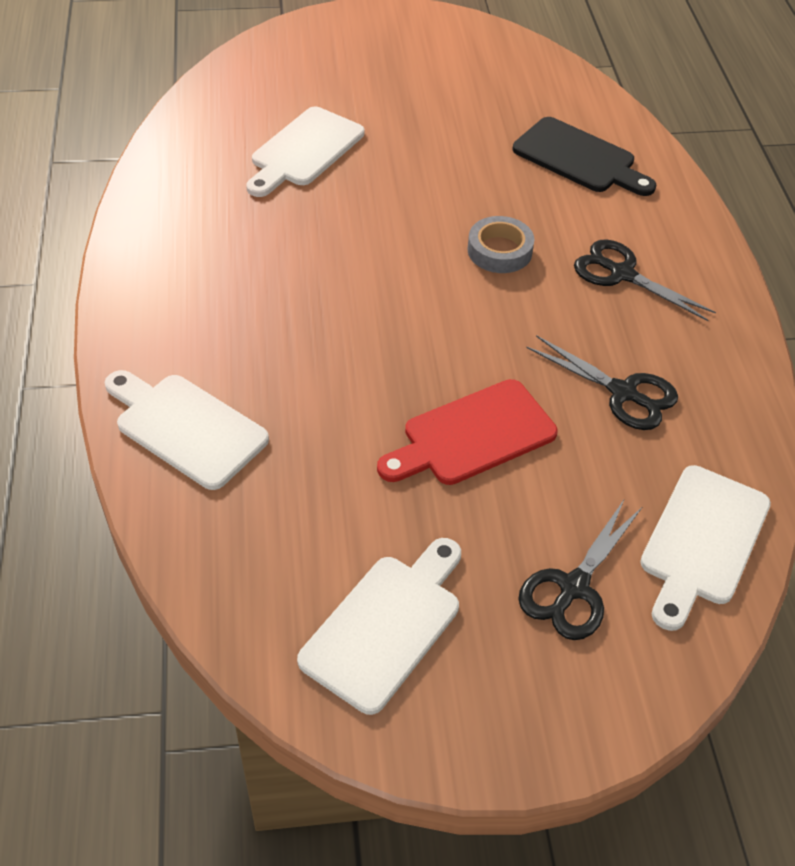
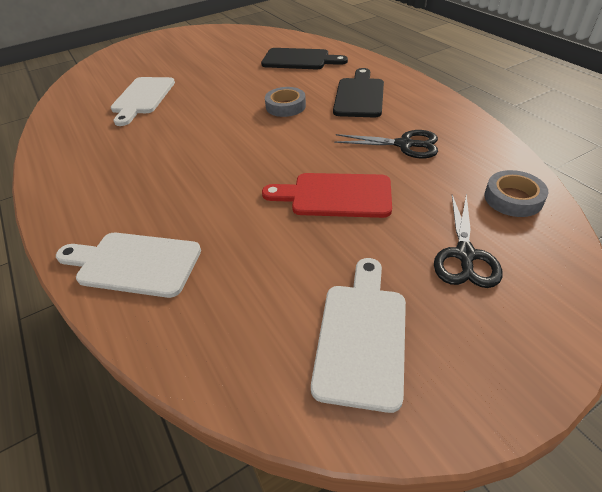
camera: 20 degrees left, 5 degrees down
red cutting board [377,379,558,485] -> red cutting board turned 60 degrees clockwise [262,173,392,218]
black scissors [574,239,716,321] -> black cutting board [333,68,384,117]
white cutting board [640,465,771,631] -> grey tape [484,170,548,217]

